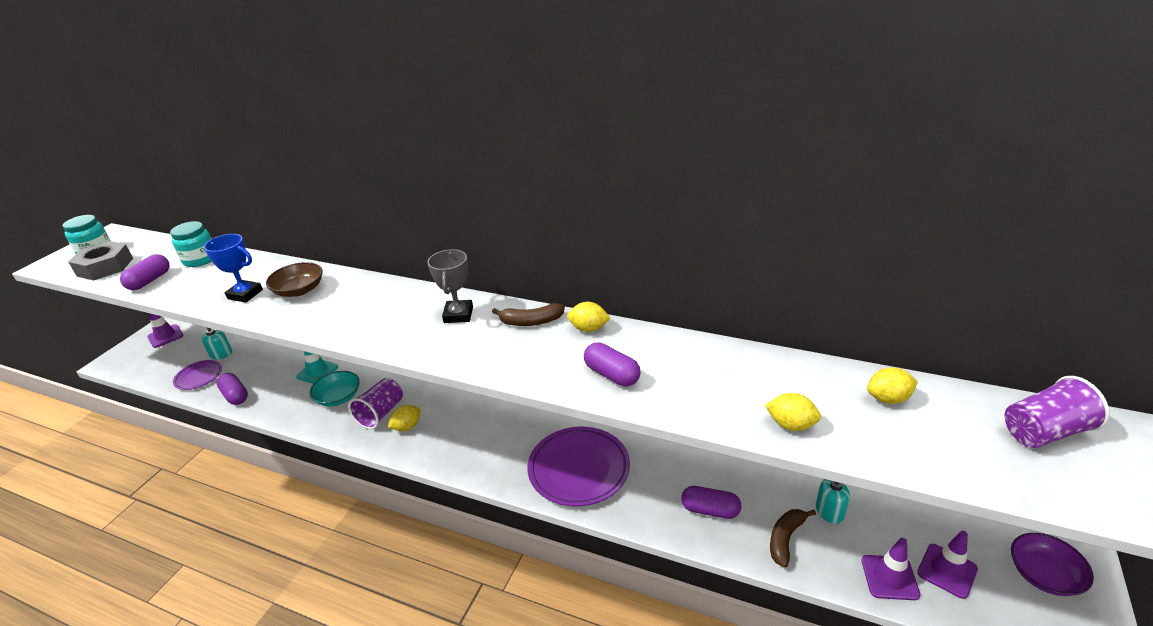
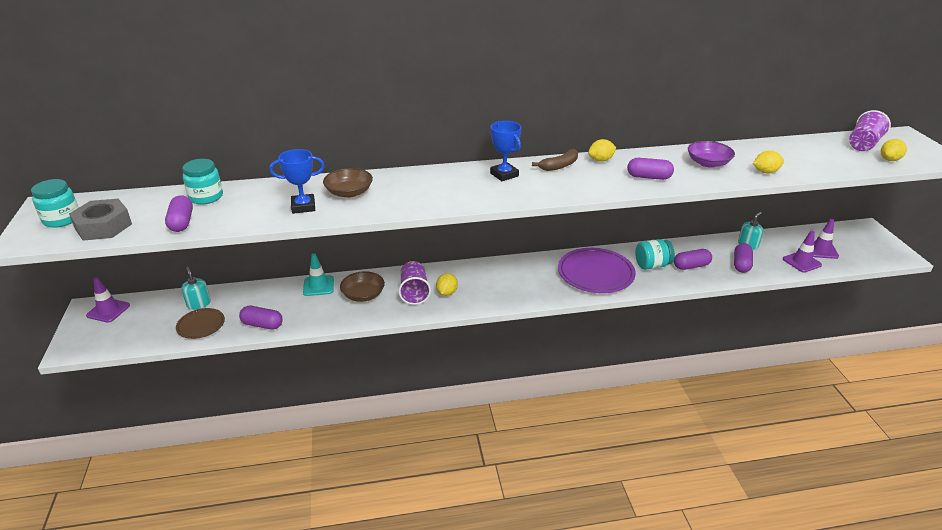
camera: 35 degrees left, 0 degrees up
purple plate [173,360,222,390] -> brown plate [176,308,225,339]
turquoise bowl [310,371,360,407] -> brown bowl [340,271,385,302]
grey trophy [427,249,473,323] -> blue trophy [490,121,521,181]
brown banana [770,509,816,568] -> purple capsule [734,243,753,273]
yellow lemon [867,367,918,404] -> yellow lemon moved to [881,139,907,161]
purple bowl [1011,533,1094,596] -> purple bowl moved to [688,141,735,168]
none -> turquoise jar [635,239,675,270]

